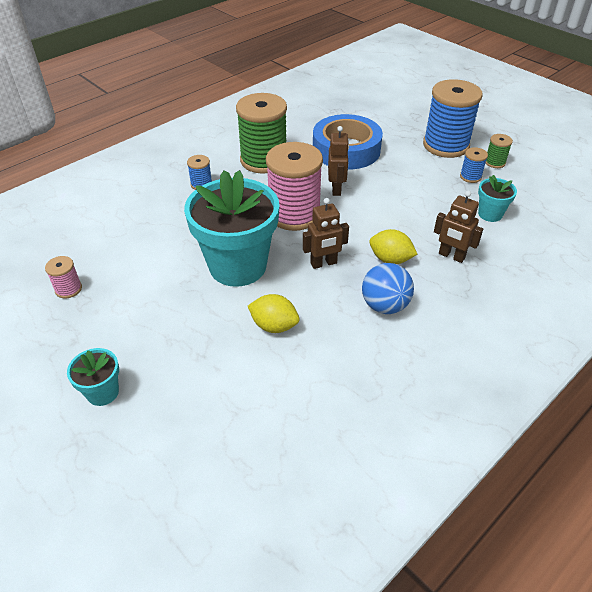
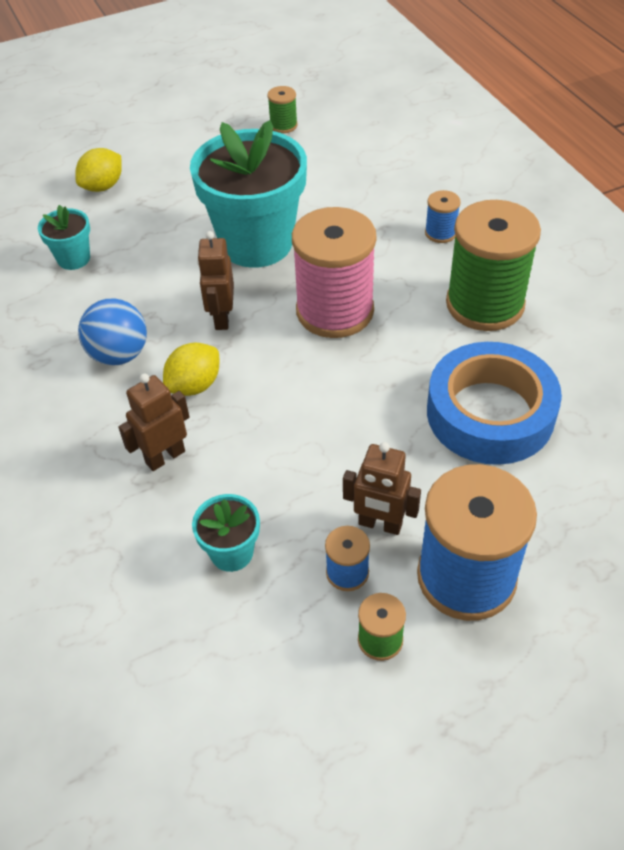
camera: 110 degrees right, 5 degrees up
pink spool [45,256,82,298] -> green spool [267,86,298,133]
turquoise flower pot [67,348,119,406] -> turquoise flower pot moved to [38,205,90,270]
yellow lemon [248,294,300,333] -> yellow lemon moved to [75,148,122,192]
brown robot [328,126,349,196] -> brown robot moved to [343,442,421,535]

